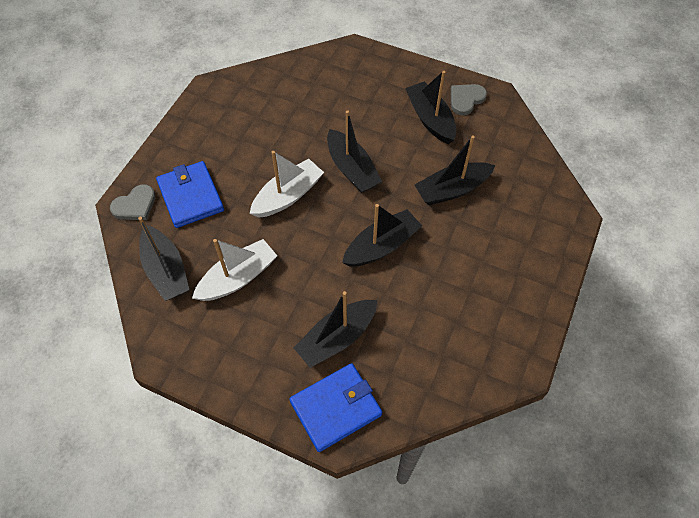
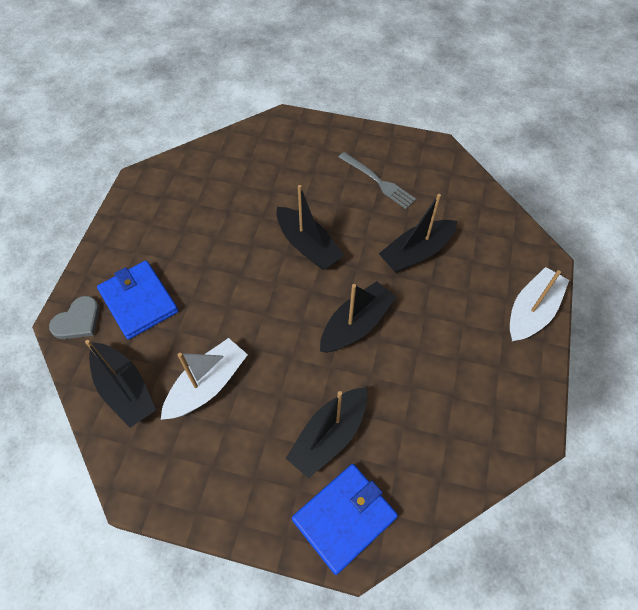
camera: 10 degrees left, 0 degrees up
white boat [250,151,324,218] -> white boat moved to [510,267,569,342]
black boat [405,71,456,144] -> grey fork [339,152,416,209]
grey heart [451,84,487,115] -> none

